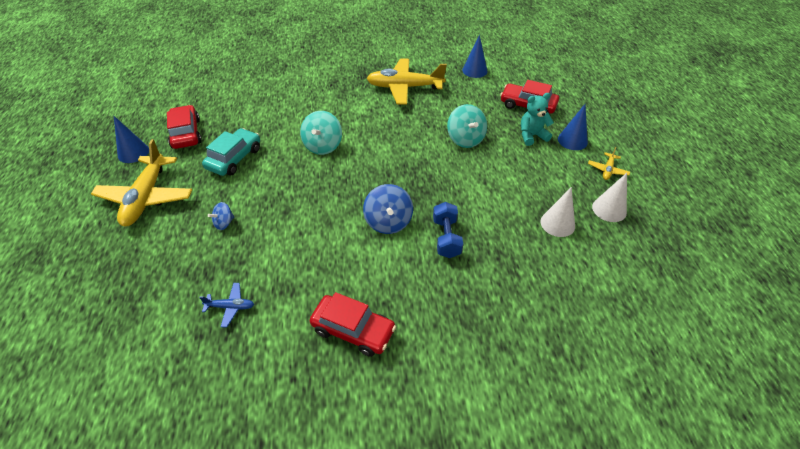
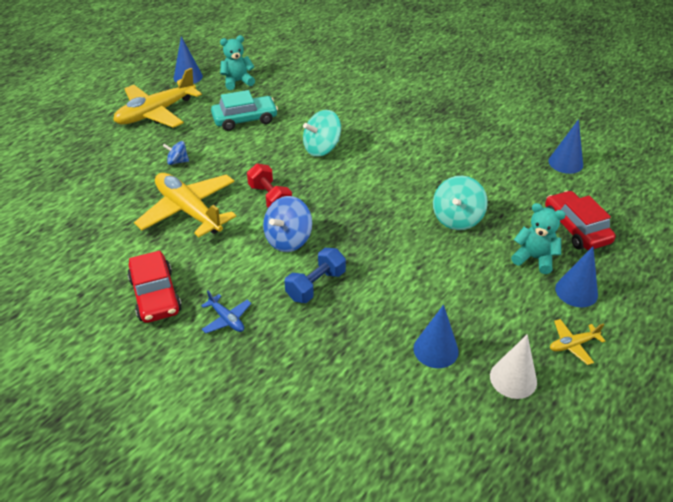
camera: 45 degrees right, 5 degrees down
red car [167,105,202,149] -> turquoise teddy bear [220,35,255,90]
blue plane [199,283,254,327] -> blue plane moved to [201,290,251,333]
yellow plane [366,58,447,105] -> yellow plane moved to [134,173,236,237]
white cone [541,187,575,237] -> blue cone [413,305,459,368]
none -> red dumbbell [247,164,292,208]

